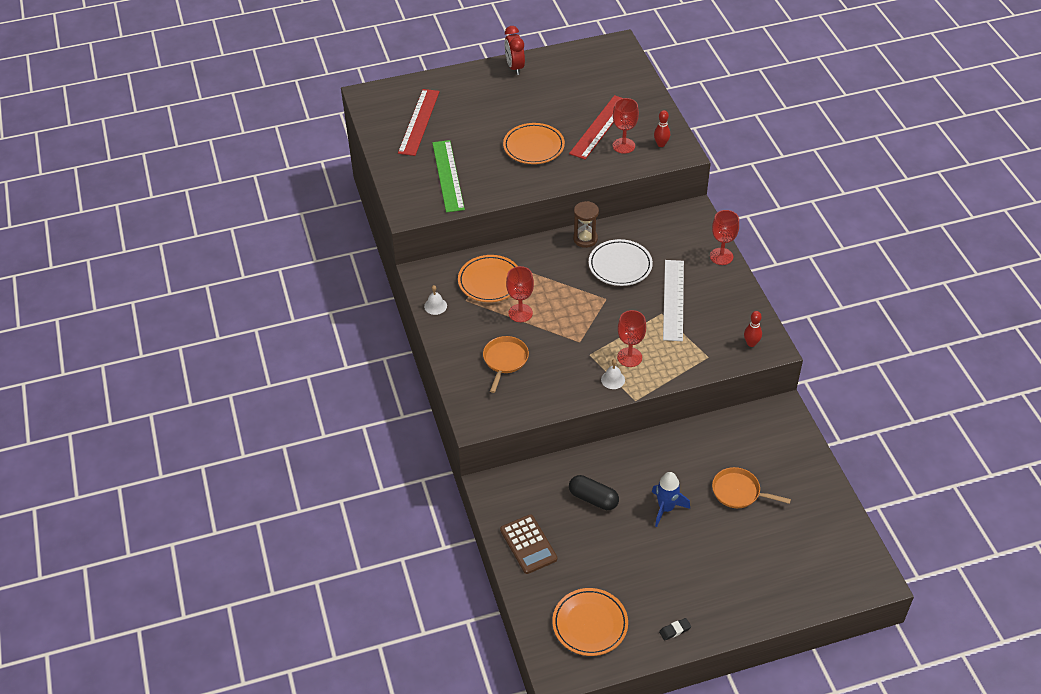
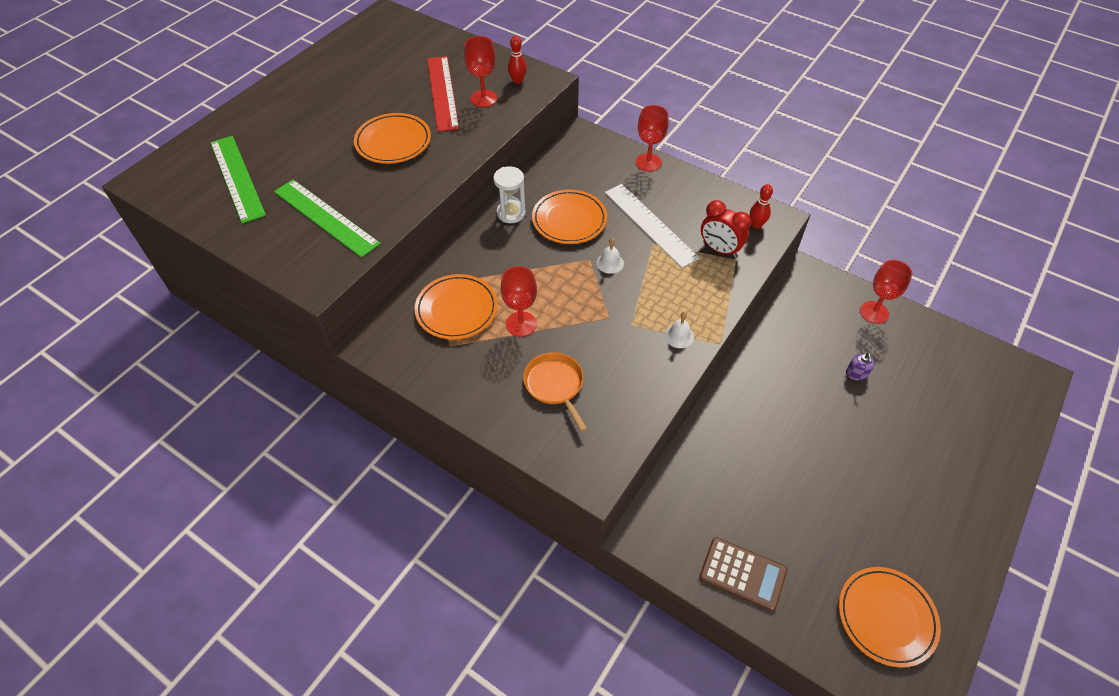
camera: 40 degrees left, 5 degrees up
red ruler [398,89,440,156] -> green ruler [210,136,266,224]
white bell [424,285,447,315] -> white bell moved to [596,237,624,274]
red clock [504,26,525,75] -> red clock moved to [701,200,751,258]
black capsule [569,475,619,510] -> none
brown hourglass [573,201,599,248] -> white hourglass [493,166,526,223]
white plate [589,239,653,286] -> orange plate [532,190,607,244]
red goblet [617,310,646,367] -> red goblet moved to [860,260,912,324]
blue rocket [652,472,690,527] -> none
black eraser [659,618,691,641] -> none
orange pan [712,467,791,508] -> purple soap dispenser [846,353,875,381]

